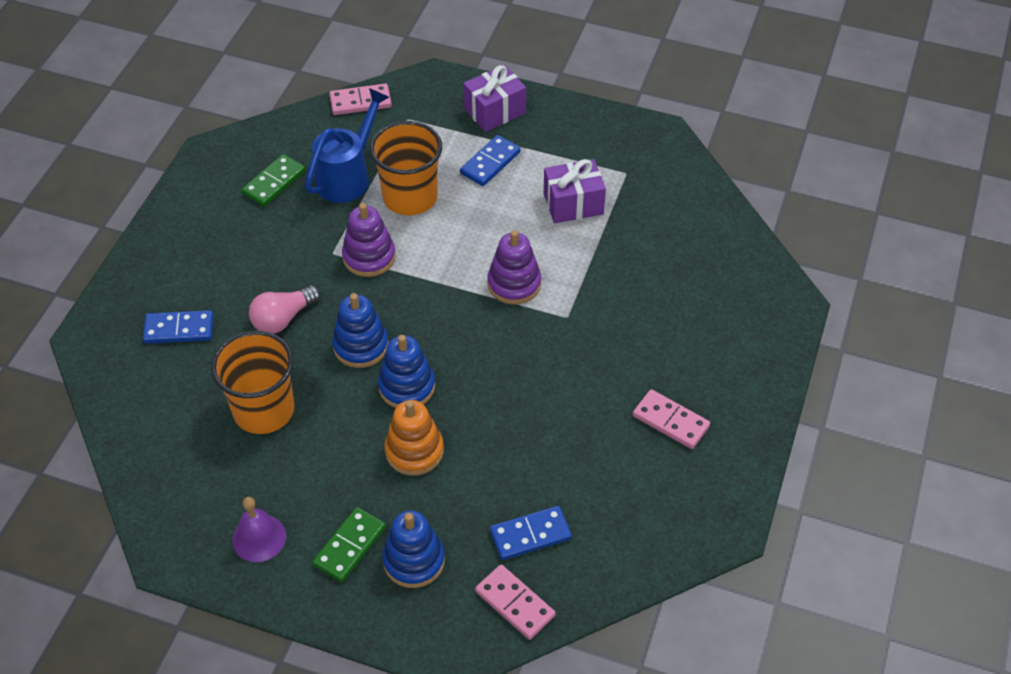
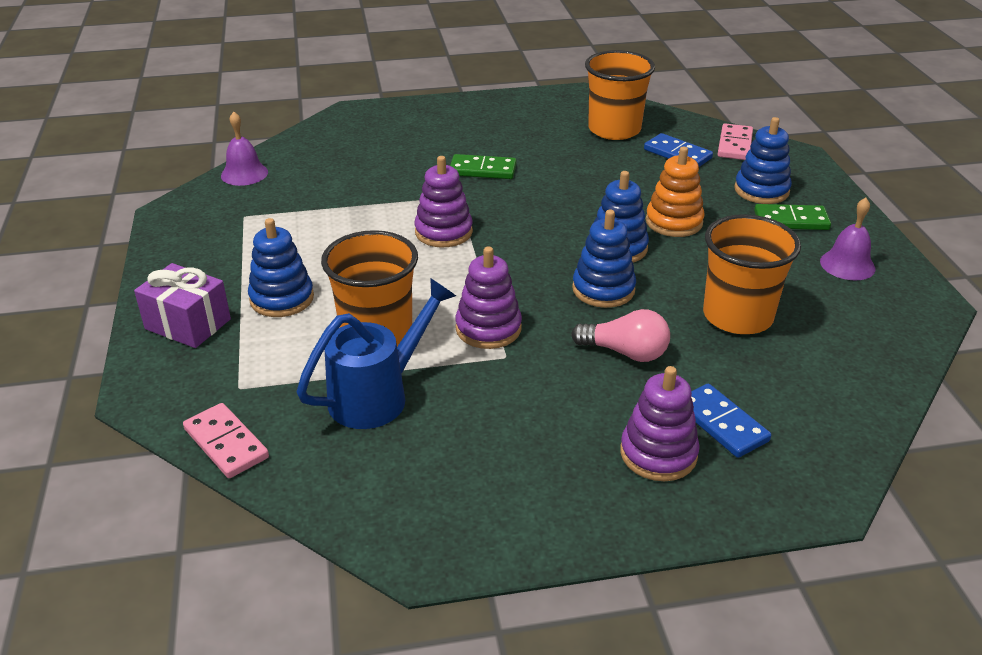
camera: 120 degrees left, 15 degrees down
green domino [242,154,305,207] -> green domino moved to [450,154,517,179]
blue watering can [305,88,389,203] -> blue watering can turned 135 degrees clockwise [297,278,456,429]
blue domino [460,135,520,186] -> blue stacking toy [248,218,314,317]
purple gift [544,159,606,223] -> none
pink domino [633,389,710,449] -> none
none -> purple bell [221,112,268,186]
none -> orange cup [585,50,655,140]
none -> purple stacking toy [620,366,700,481]

